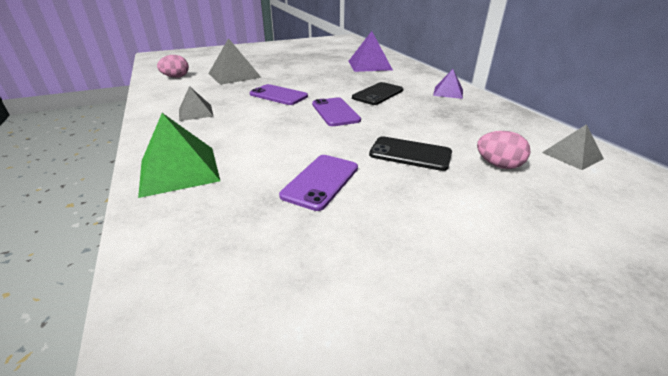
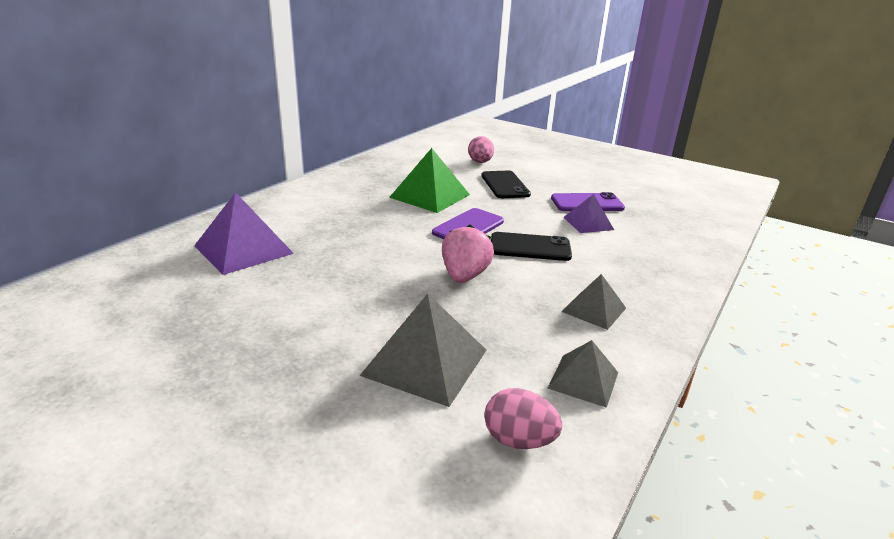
camera: 125 degrees left, 5 degrees down
green pyramid [138,113,220,198] -> green pyramid moved to [389,148,470,213]
purple phone [250,84,308,105] -> pink strawberry [442,225,494,283]
black phone [352,82,403,105] -> black phone moved to [491,232,572,261]
purple pyramid [433,69,463,99] -> purple pyramid moved to [563,194,614,233]
grey pyramid [542,124,604,170] -> grey pyramid moved to [548,340,618,408]

